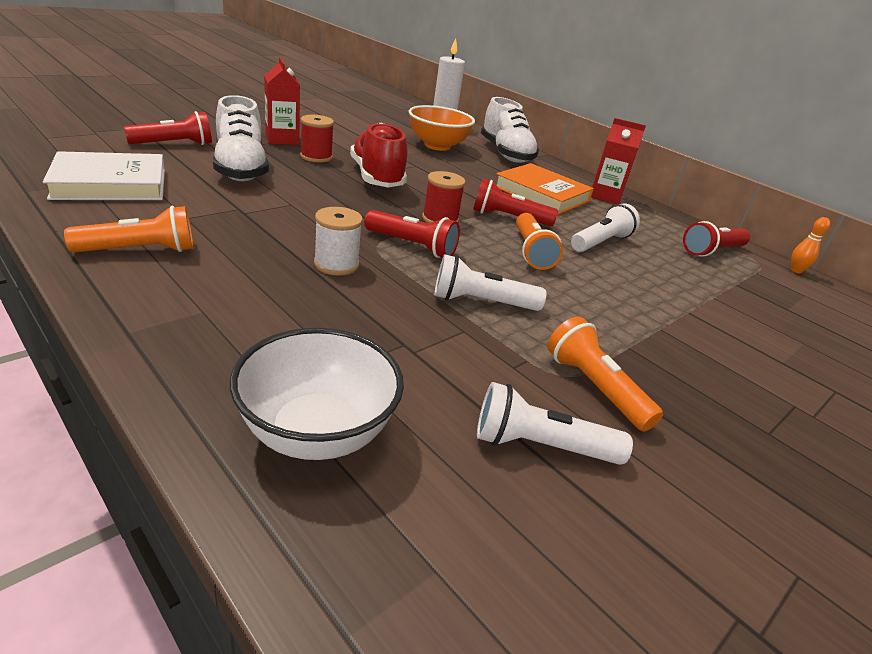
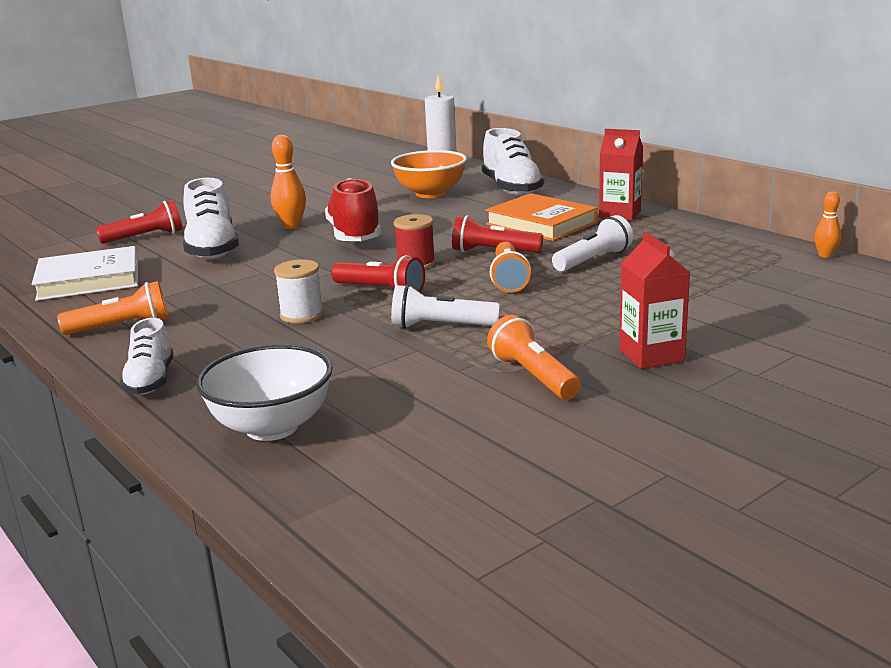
camera: 10 degrees right, 10 degrees down
red carton [264,57,300,145] -> red carton moved to [619,232,690,369]
red spool [300,115,334,163] -> orange bowling pin [271,135,306,229]
white flashlight [477,382,633,465] -> none
red flashlight [683,221,750,257] -> none
none -> white shoe [120,318,174,395]

